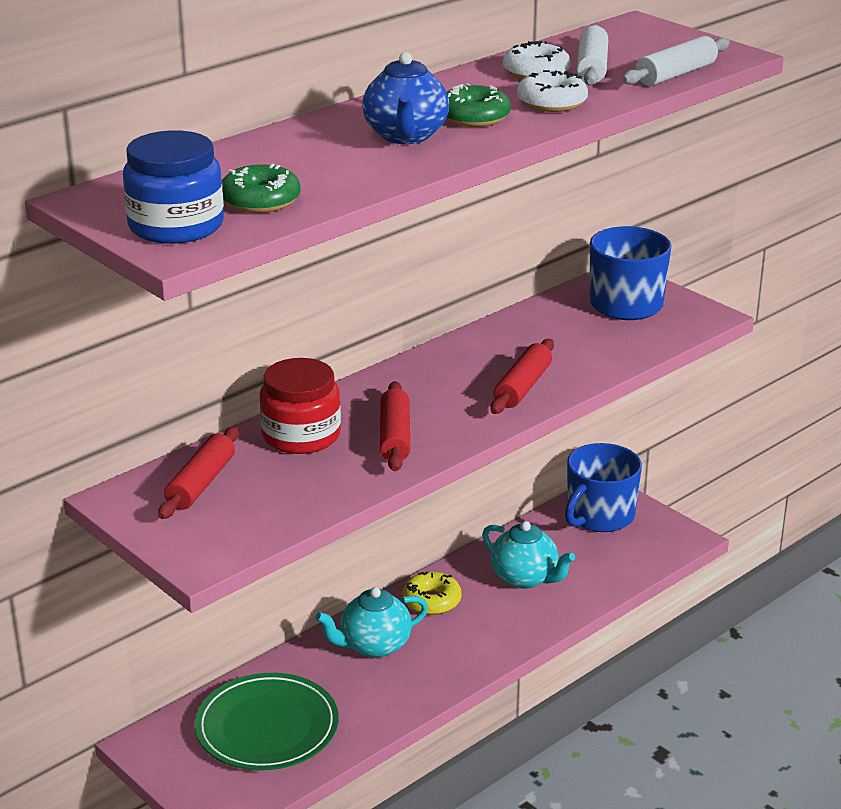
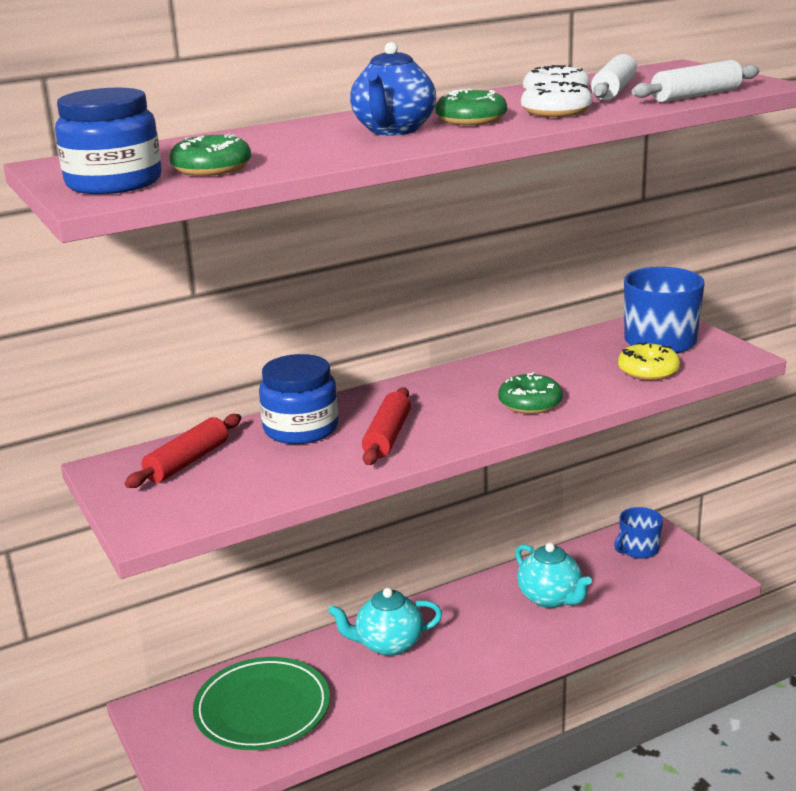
camera: 15 degrees right, 5 degrees down
red jar [260,358,341,454] -> blue jar [259,354,338,444]
yellow donut [402,571,462,615] -> yellow donut moved to [618,342,680,380]
red rolling pin [491,339,554,414] -> green donut [498,372,563,414]
blue mug [565,443,642,532] -> blue mug [614,507,663,559], size x0.61

